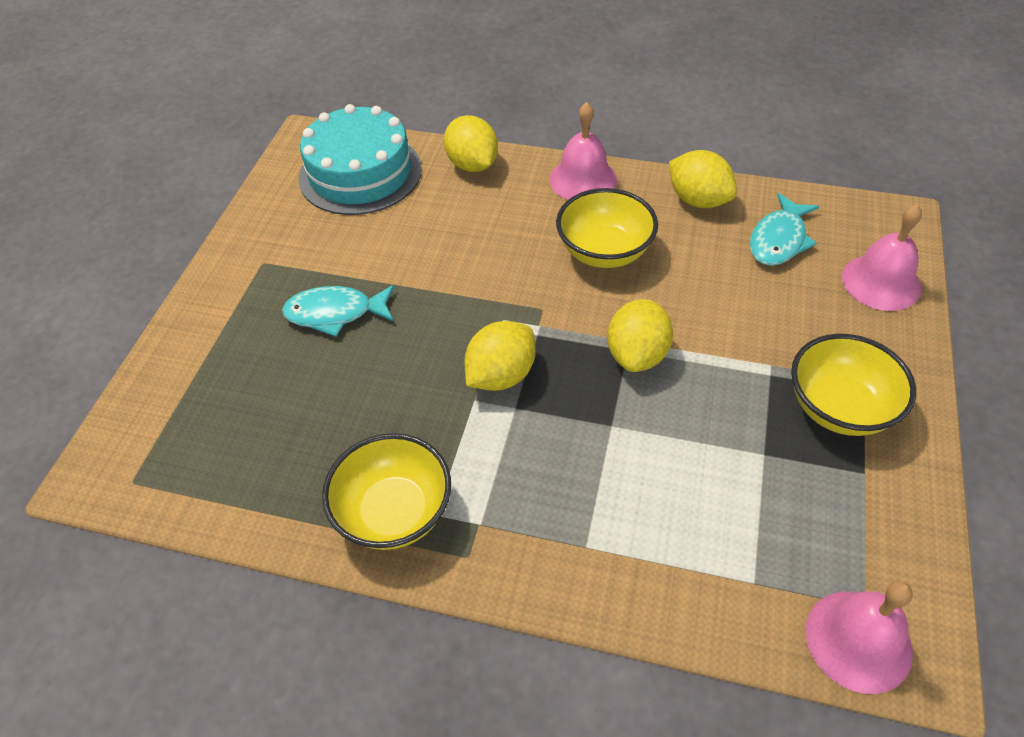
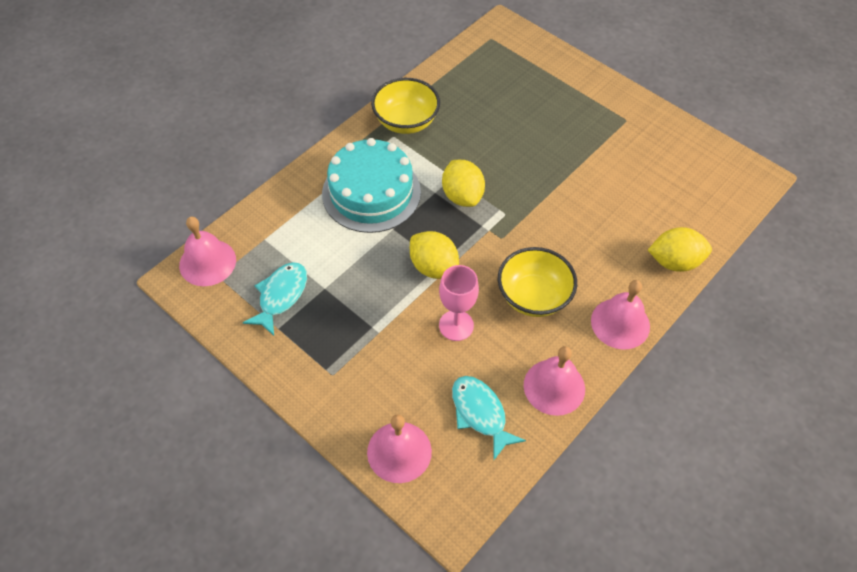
camera: 115 degrees right, 5 degrees up
turquoise fish [282,285,394,337] -> turquoise fish moved to [243,262,307,336]
turquoise cake [299,104,422,215] -> turquoise cake moved to [322,138,421,233]
yellow lemon [669,150,737,208] -> pink bell [524,346,585,416]
yellow bowl [791,334,916,436] -> none
none -> pink goblet [439,265,479,341]

